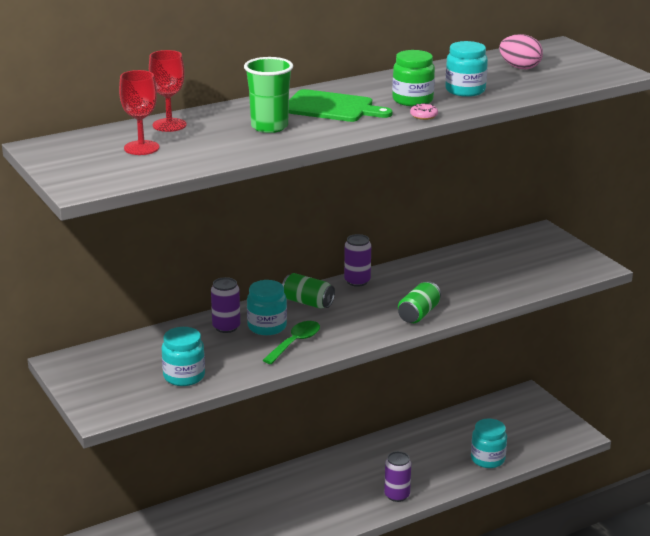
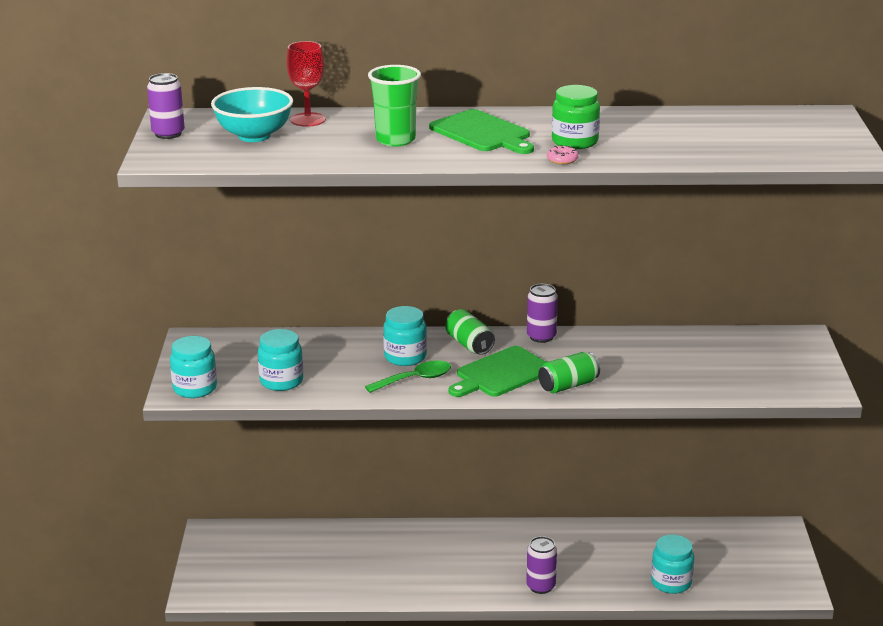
camera: 30 degrees right, 0 degrees up
red goblet [119,70,159,155] -> turquoise bowl [211,87,293,142]
purple can [211,277,240,333] -> purple can moved to [147,73,185,139]
turquoise jar [445,41,488,97] -> turquoise jar moved to [170,336,217,398]
pink egg [499,34,543,69] -> none
none -> green cutting board [449,346,546,397]

